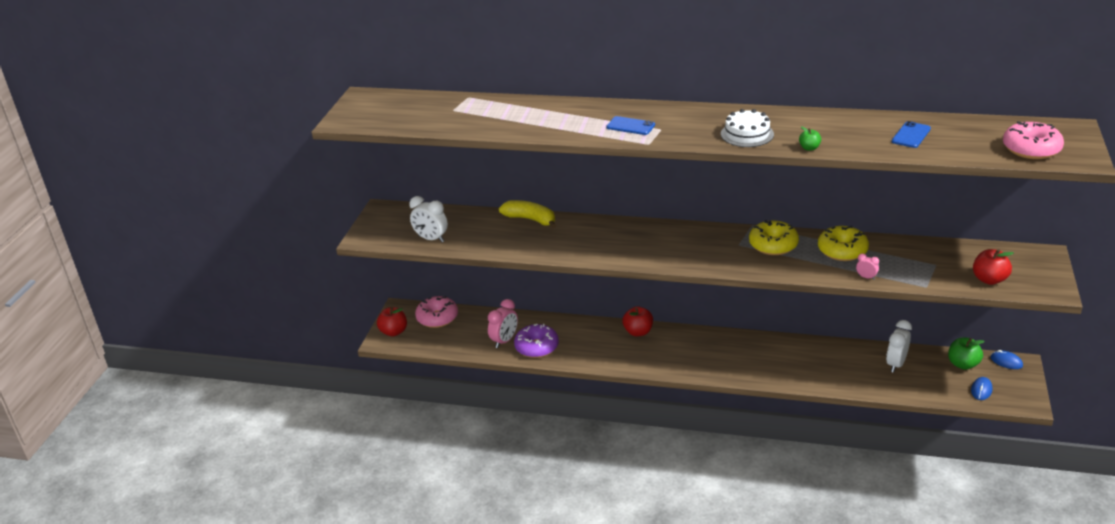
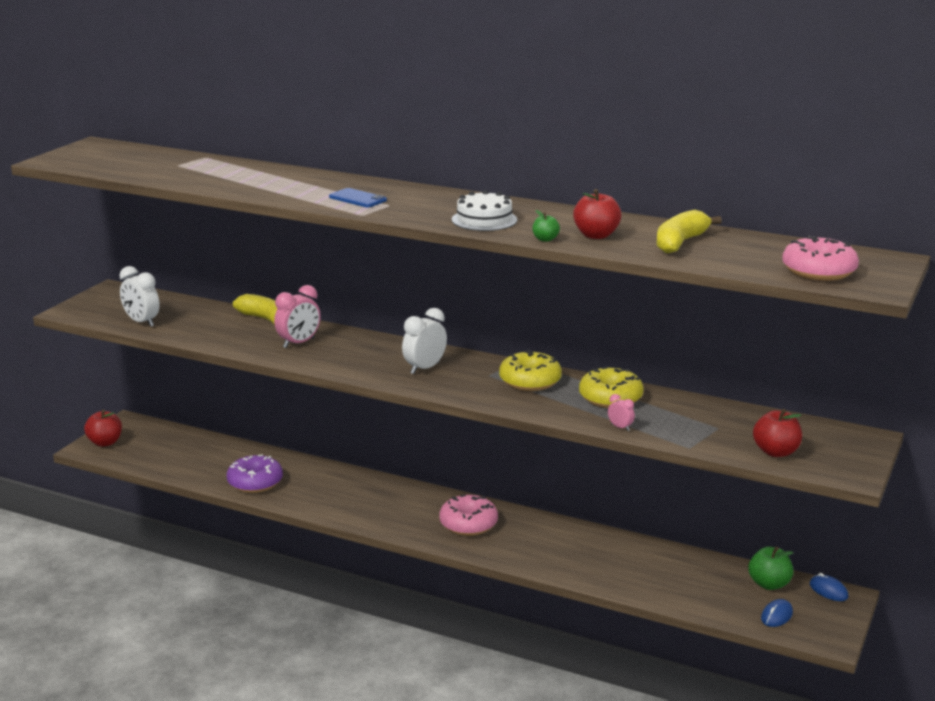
camera: 10 degrees right, 10 degrees down
pink donut [415,296,458,328] -> pink donut moved to [439,495,498,536]
pink clock [488,299,518,348] -> pink clock moved to [274,285,321,348]
red apple [622,306,653,336] -> red apple moved to [573,189,621,239]
white clock [886,320,912,373] -> white clock moved to [402,308,447,374]
blue phone [892,121,931,148] -> yellow banana [657,210,722,253]

